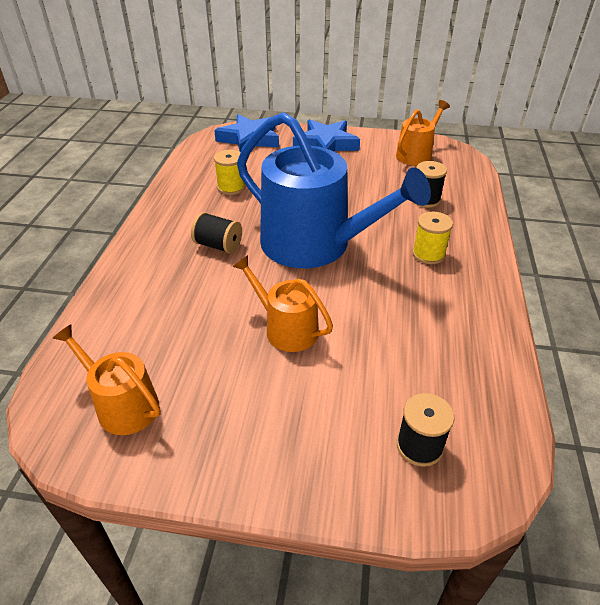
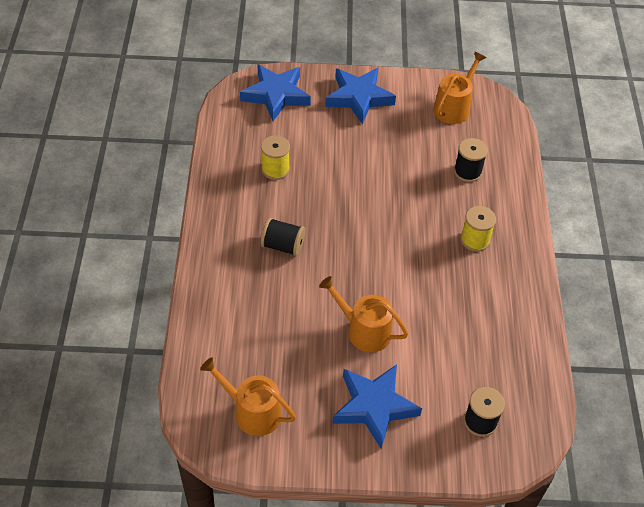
camera: 10 degrees left, 10 degrees up
blue watering can [237,112,431,268] -> none
none -> blue star [332,364,422,449]

